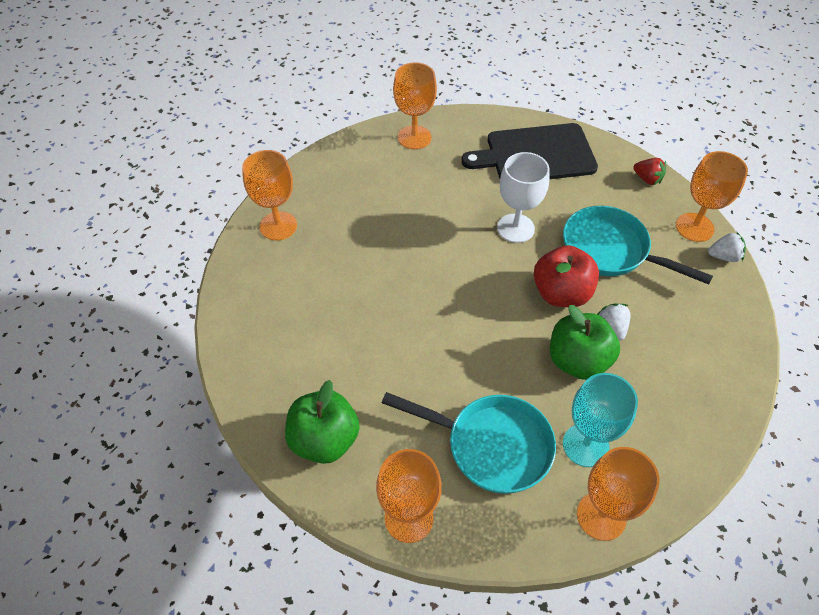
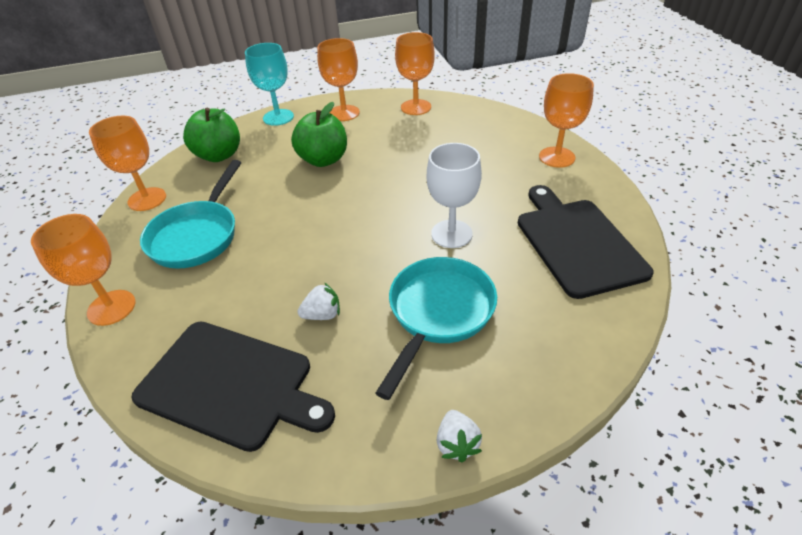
camera: 85 degrees right, 10 degrees down
red apple [534,245,599,307] -> none
green apple [550,305,620,380] -> green apple moved to [291,102,347,167]
turquoise goblet [563,373,638,467] -> turquoise goblet moved to [245,43,294,126]
red strawberry [633,158,666,185] -> none
orange goblet [676,151,748,242] -> orange goblet moved to [317,38,360,121]
none -> black cutting board [131,321,335,452]

